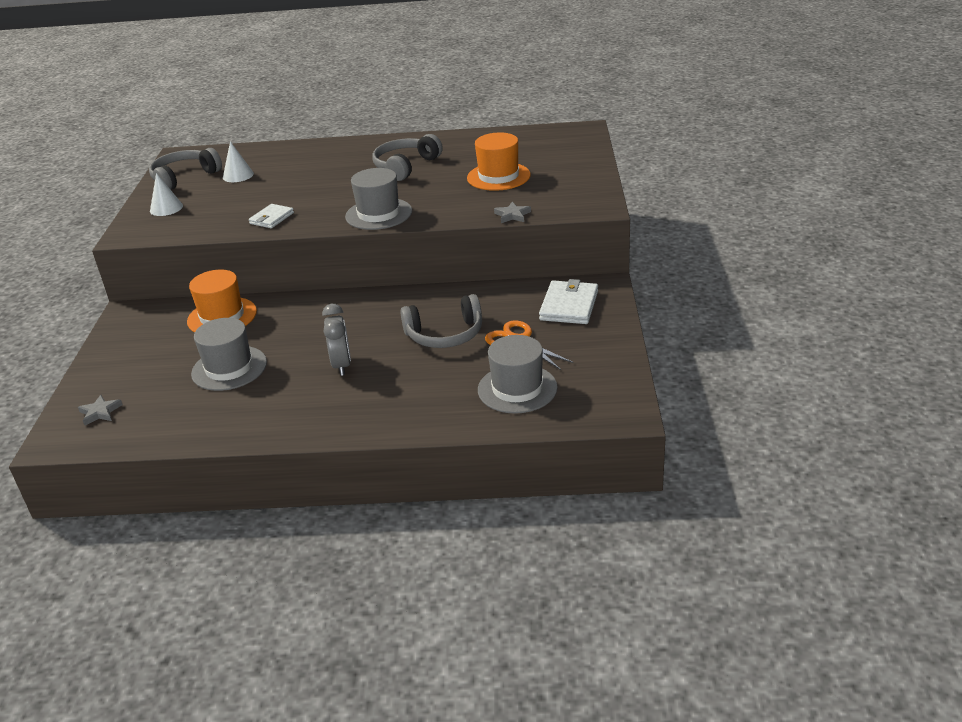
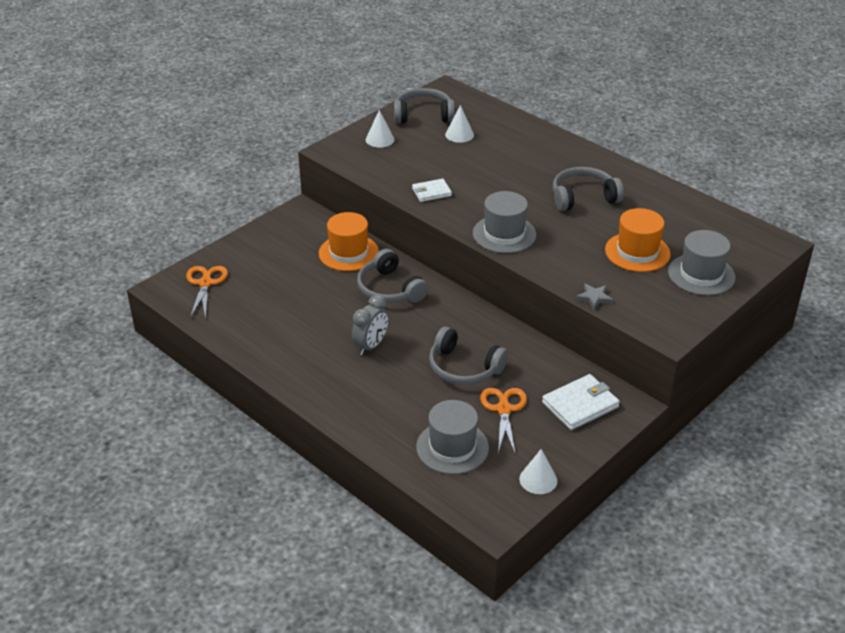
camera: 40 degrees right, 5 degrees up
grey star [78,395,123,425] -> orange scissors [186,266,228,318]
grey hat [191,318,267,391] -> grey hat moved to [668,230,736,296]
none -> grey headphones [357,249,429,303]
none -> white cone [519,449,557,494]

